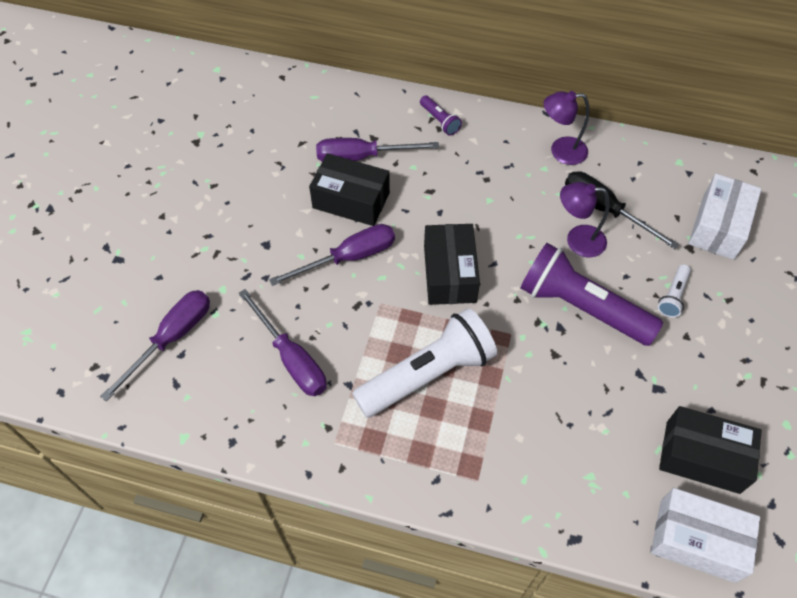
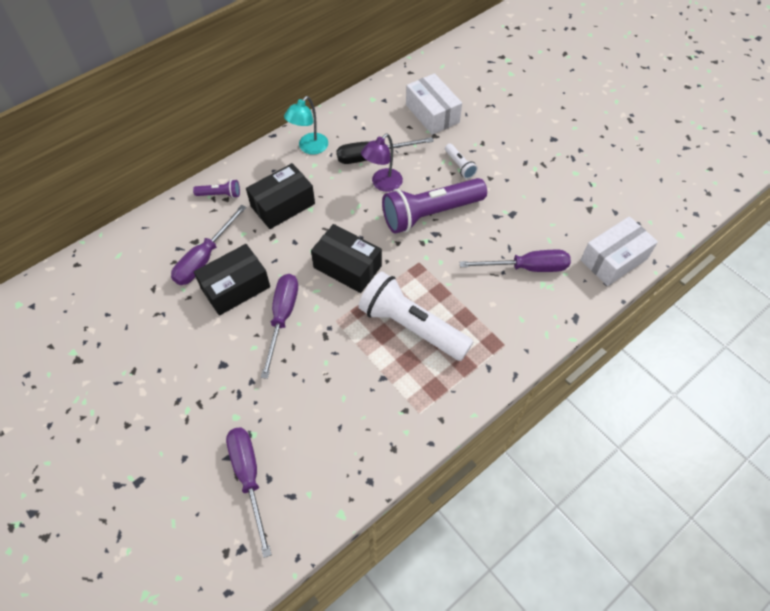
camera: 55 degrees left, 0 degrees up
purple screwdriver [238,289,327,396] -> purple screwdriver moved to [460,250,571,272]
white flashlight [352,308,497,418] -> white flashlight turned 60 degrees counterclockwise [358,271,473,361]
purple lamp [544,91,589,165] -> turquoise lamp [284,96,328,155]
black box [659,406,762,494] -> black box moved to [246,163,315,229]

